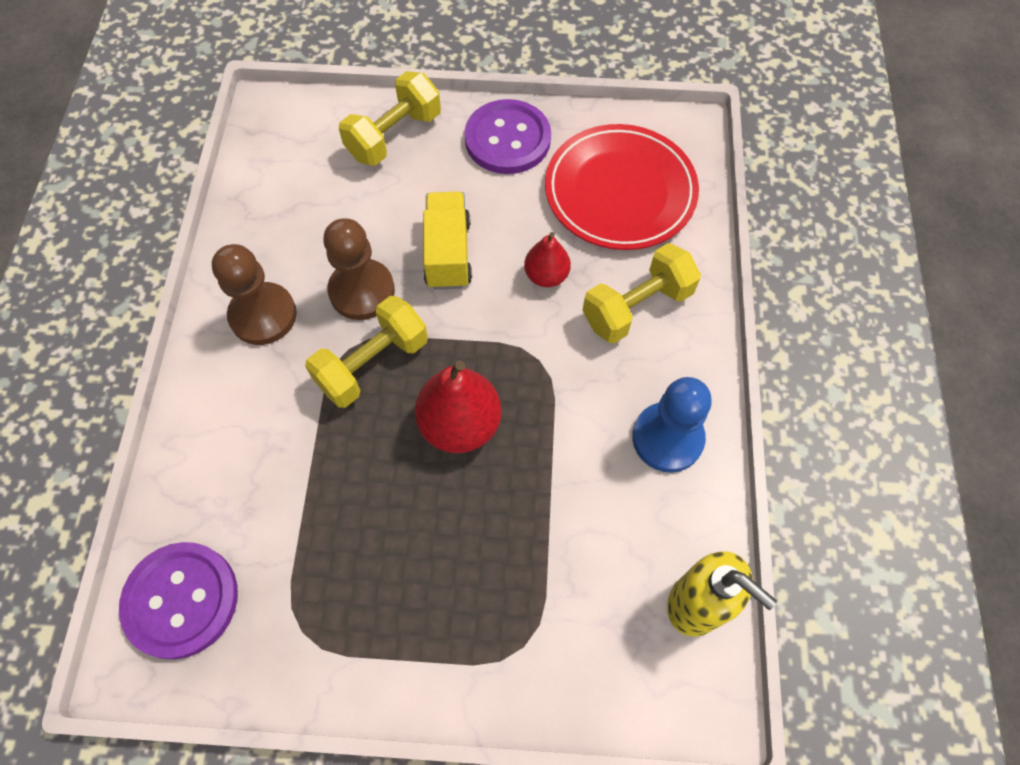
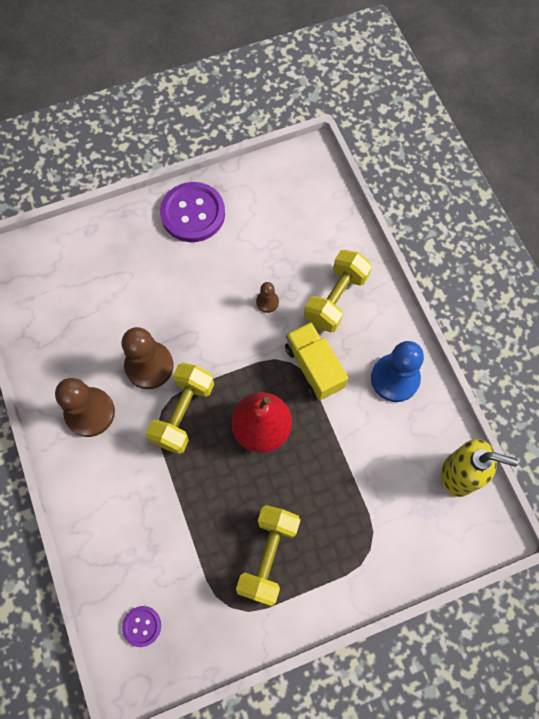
camera: 25 degrees left, 5 degrees up
purple button [119,542,238,659] -> purple button [122,606,161,647], size x0.48
yellow dumbbell [339,71,441,166] -> yellow dumbbell moved to [236,505,300,606]
yellow truck [423,191,472,290] -> yellow truck moved to [285,322,348,400]
red pear [524,232,571,287] -> brown pawn [256,282,279,313]
red plate [545,124,699,250] -> none

